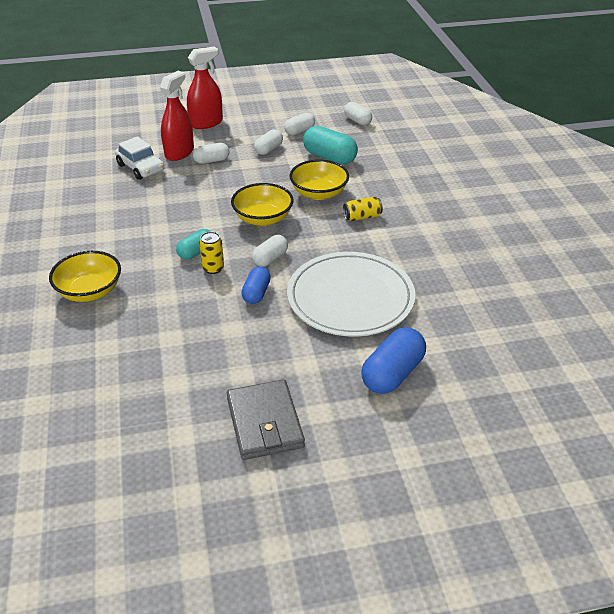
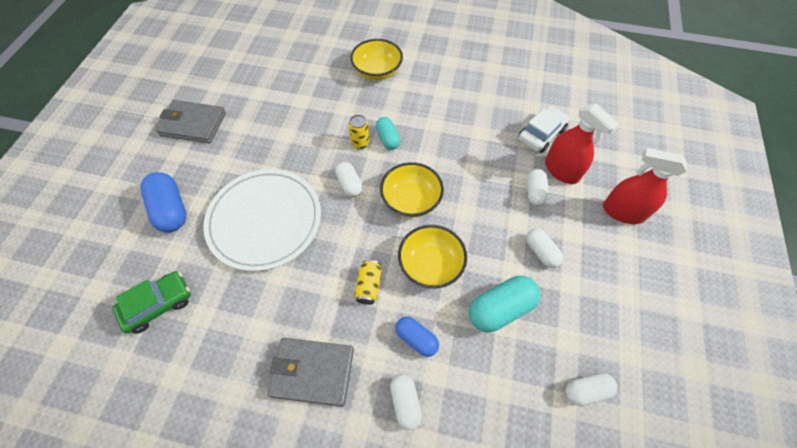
camera: 115 degrees right, 20 degrees up
white car [115,136,164,180] -> white car turned 150 degrees clockwise [518,106,570,153]
red spray bottle [187,46,223,129] -> red spray bottle turned 120 degrees clockwise [603,148,687,224]
blue capsule [241,267,271,304] -> blue capsule moved to [395,317,439,357]
white capsule [284,113,315,135] -> white capsule moved to [390,374,422,430]
none -> green car [113,271,191,334]
none -> grey wallet [268,338,354,407]

